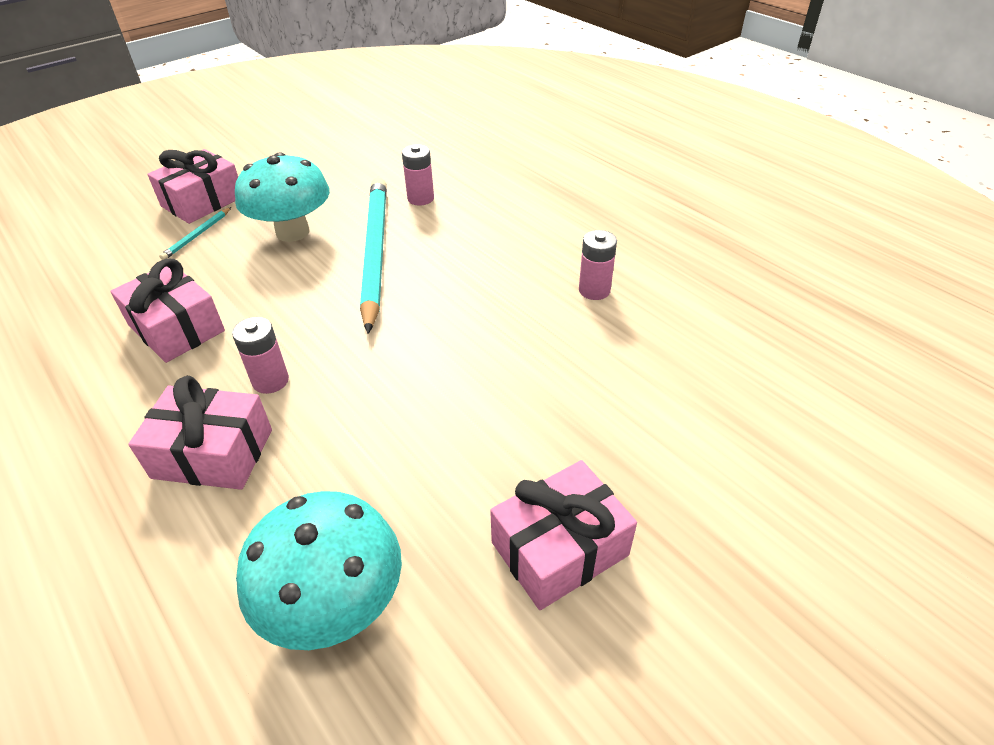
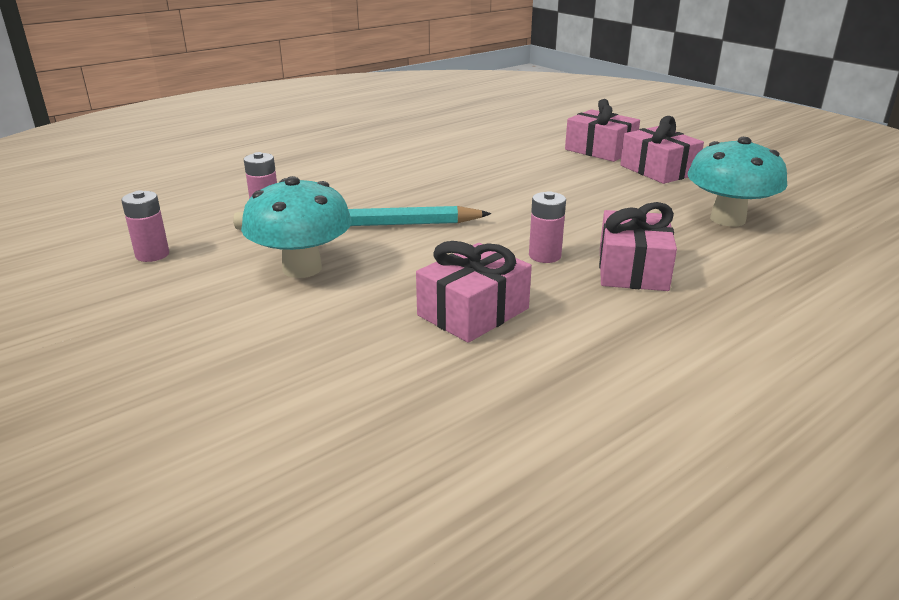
camera: 90 degrees left, 15 degrees down
pink gift [147,149,238,224] -> pink gift moved to [565,99,640,162]
turquoise pencil [159,207,231,260] -> none
pink battery [579,230,617,300] -> pink battery moved to [121,190,169,262]

